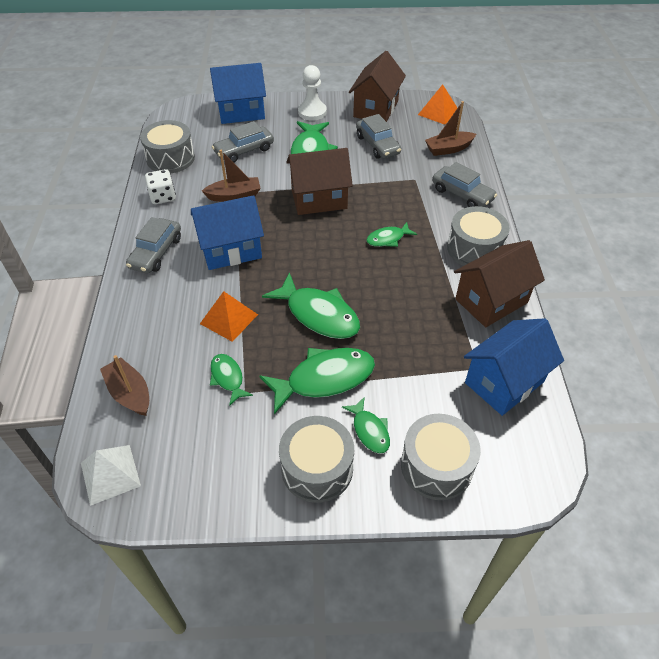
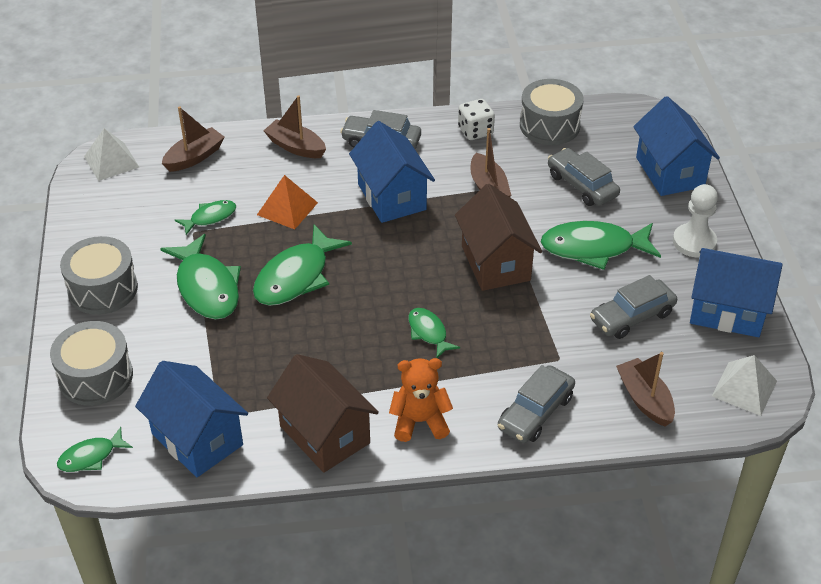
camera: 85 degrees right, 5 degrees down
green fish [342,397,390,454] -> green fish moved to [57,427,133,472]
brown house [349,51,406,122] -> blue house [690,248,783,337]
orange pyramid [418,84,457,125] -> white pyramid [712,355,777,416]
grey drum [447,206,510,266] -> orange teddy bear [389,358,453,442]
none -> brown boat [263,95,326,158]

